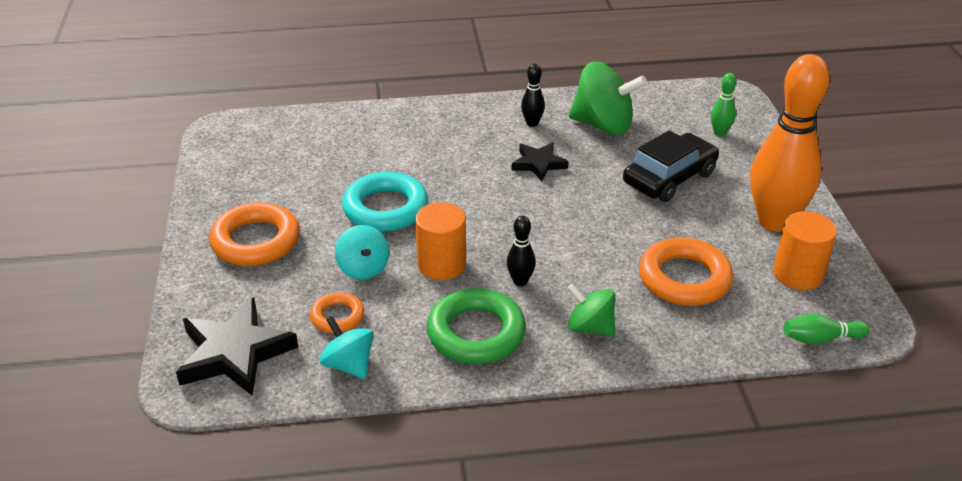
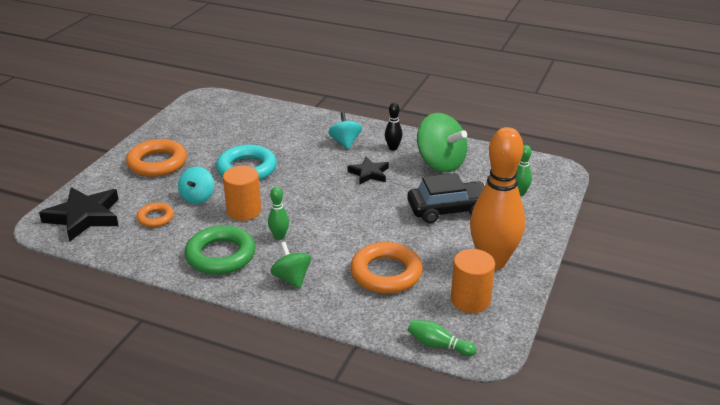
camera: 30 degrees right, 5 degrees down
turquoise spinning top [320,316,374,379] -> turquoise spinning top moved to [328,112,362,149]
black bowling pin [507,216,536,286] -> green bowling pin [268,186,289,240]

